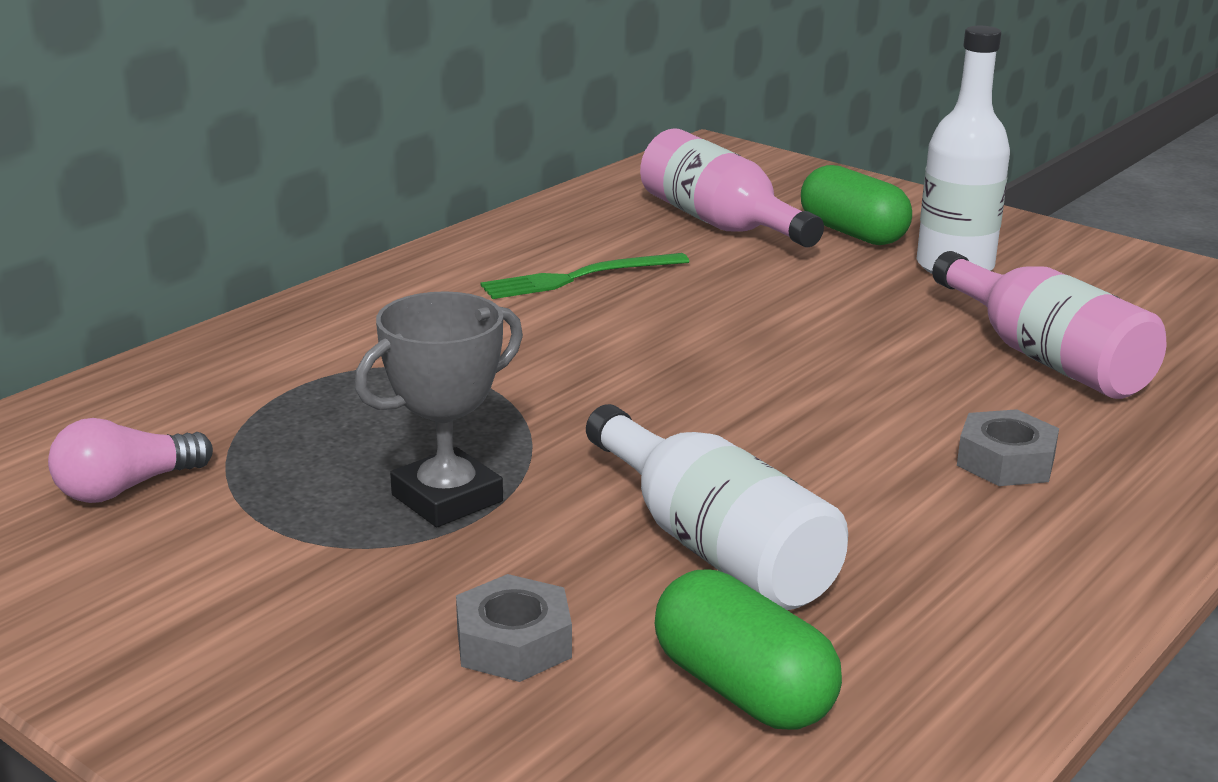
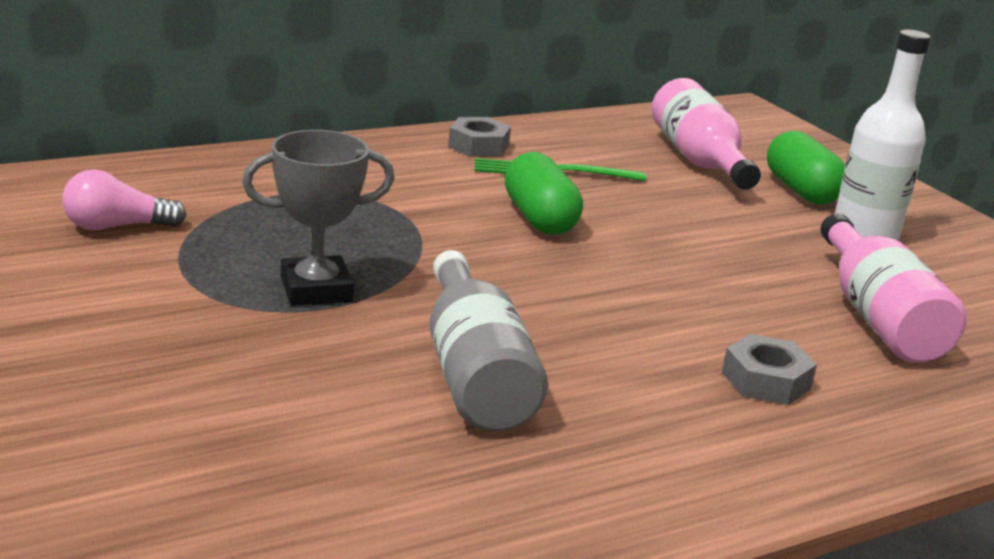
camera: 20 degrees right, 0 degrees up
grey nut [456,574,572,682] -> grey nut moved to [448,117,511,157]
white bottle [586,404,848,610] -> grey bottle [430,250,548,431]
green capsule [655,569,842,730] -> green capsule moved to [505,152,583,235]

